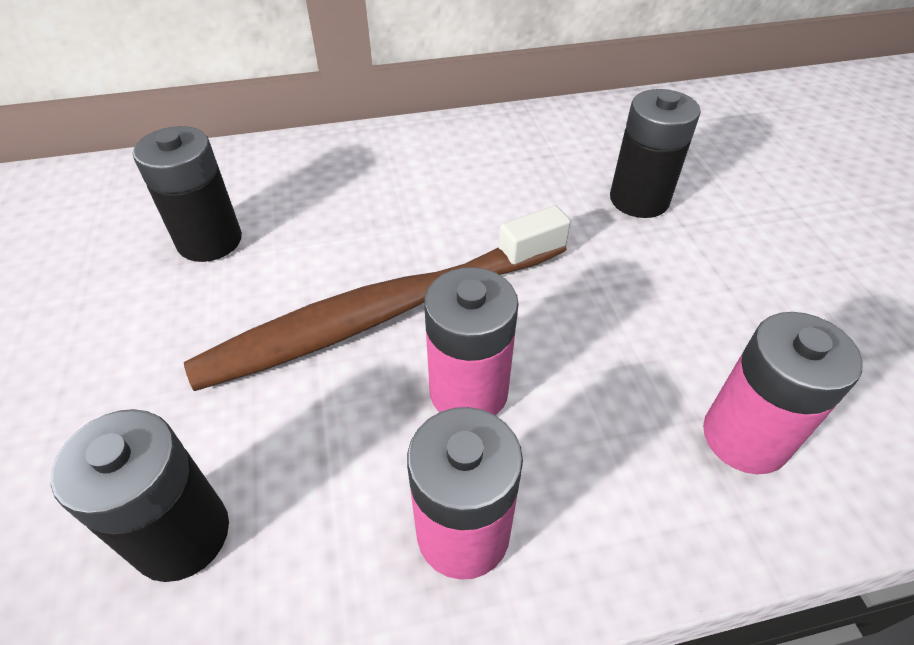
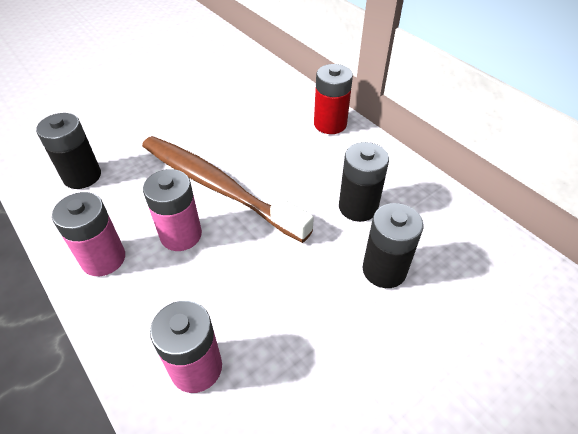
camera: 65 degrees right, 0 degrees up
black battery [133,126,242,262] -> black battery moved to [339,142,389,222]
none -> red battery [314,64,353,134]

